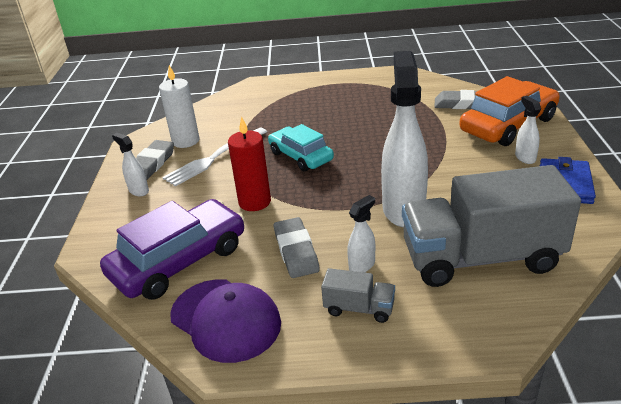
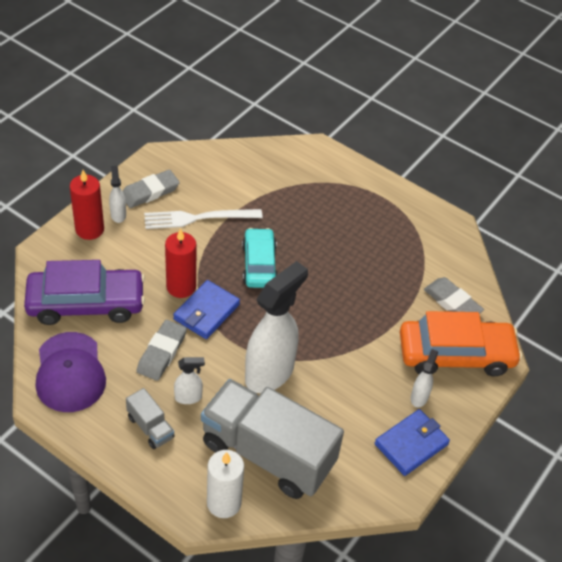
camera: 30 degrees right, 15 degrees up
white candle [159,65,200,148] -> white candle moved to [207,450,244,518]
none -> red candle [70,170,104,240]
none -> blue wallet [173,280,240,339]

